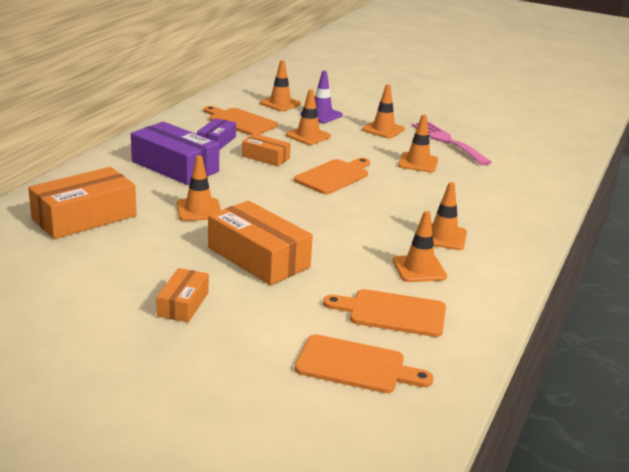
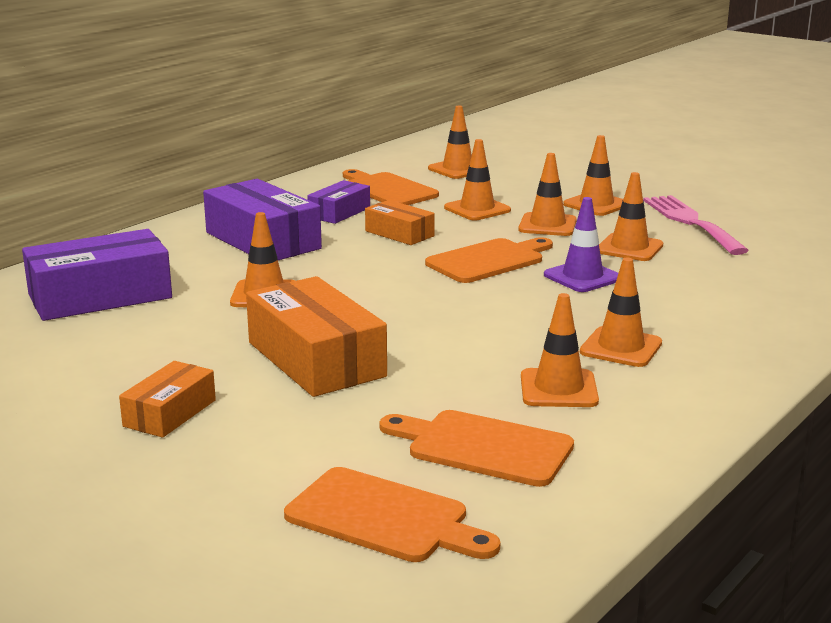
camera: 15 degrees right, 5 degrees down
orange box [28,167,137,239] -> purple box [22,229,172,321]
purple traffic cone [300,71,343,123] -> purple traffic cone moved to [544,197,618,292]
none -> orange traffic cone [518,153,577,236]

